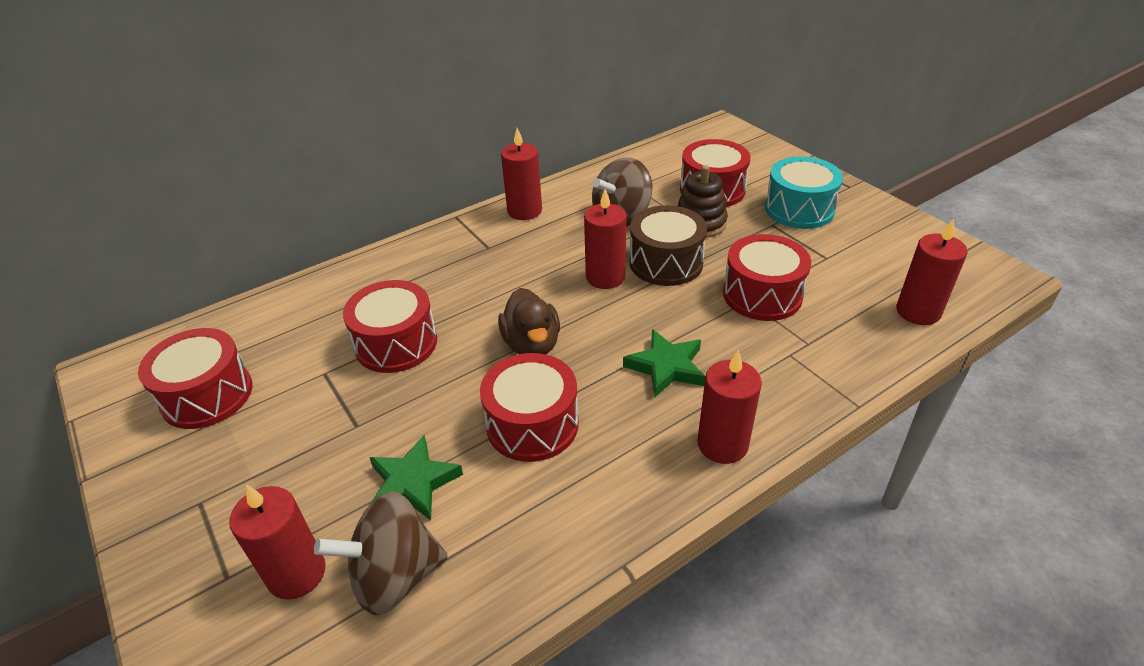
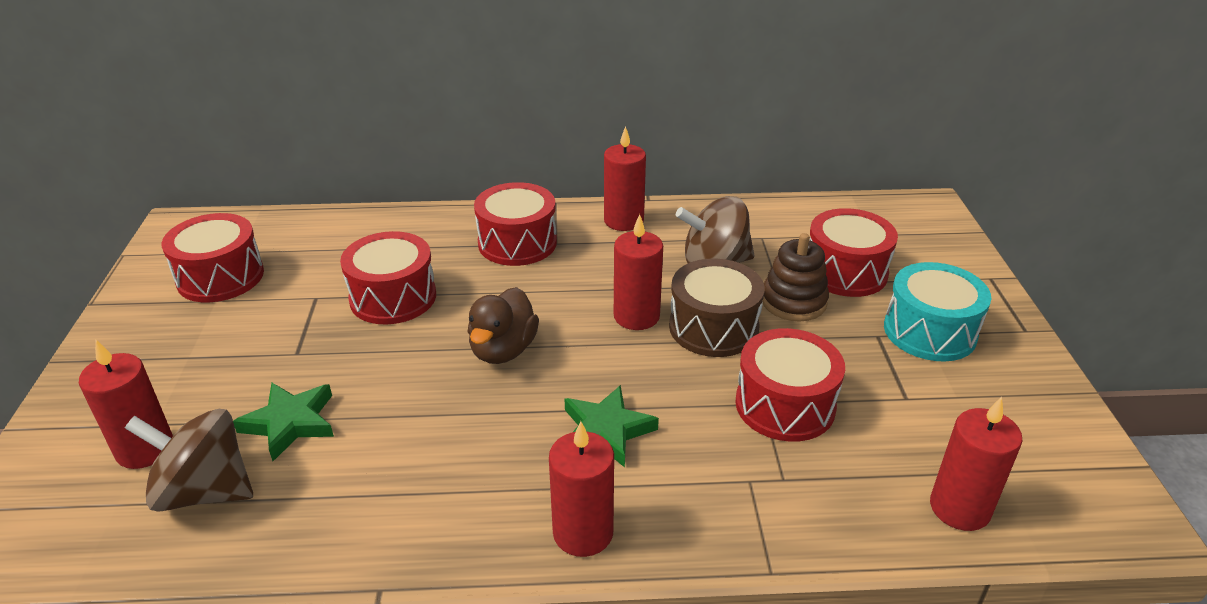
camera: 30 degrees right, 5 degrees down
red drum [480,353,579,462] -> red drum moved to [474,182,557,266]

